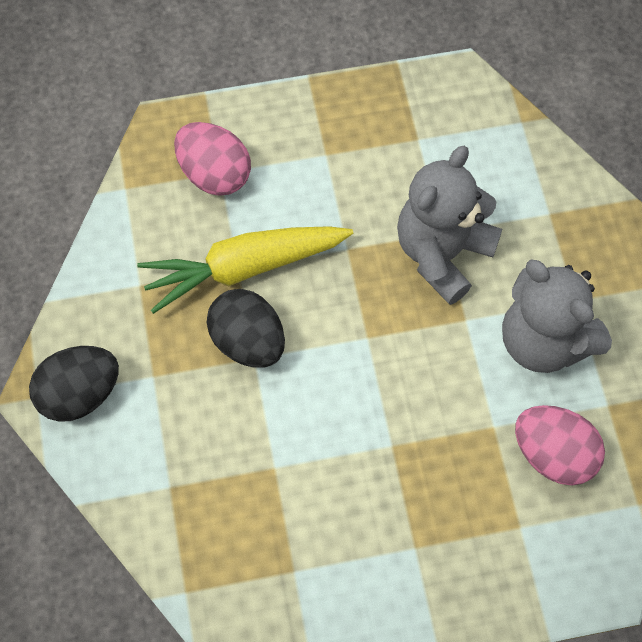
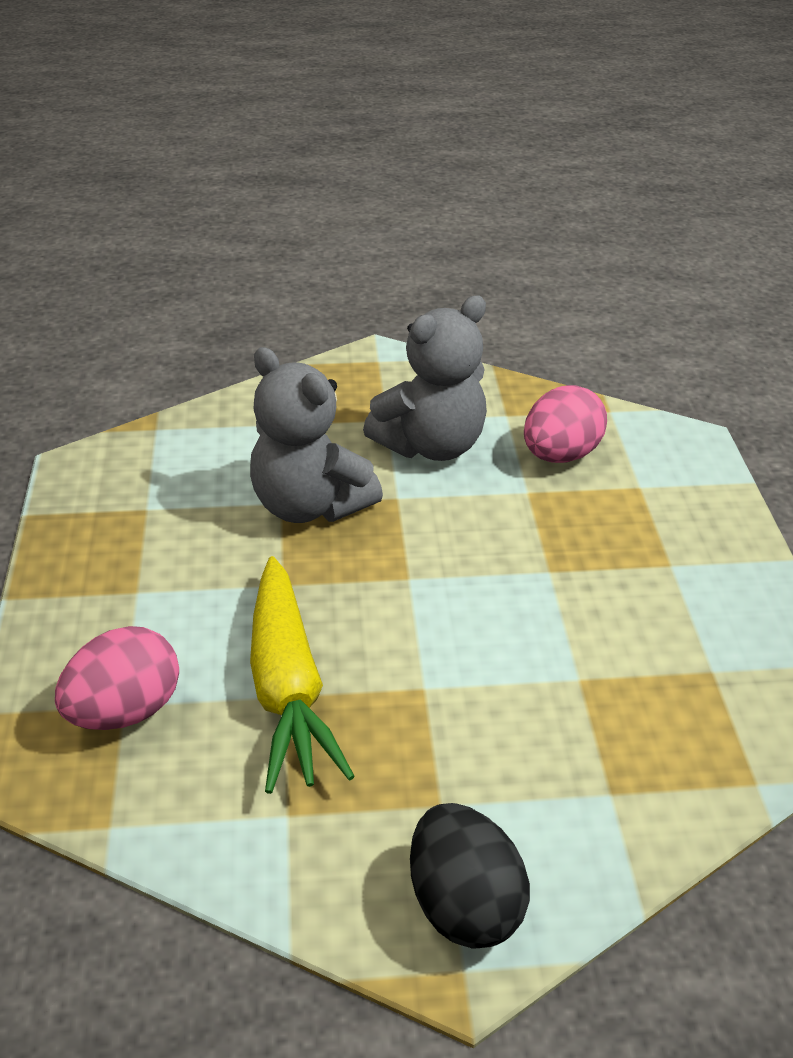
camera: 85 degrees left, 25 degrees down
black egg [207,289,285,368] -> none

